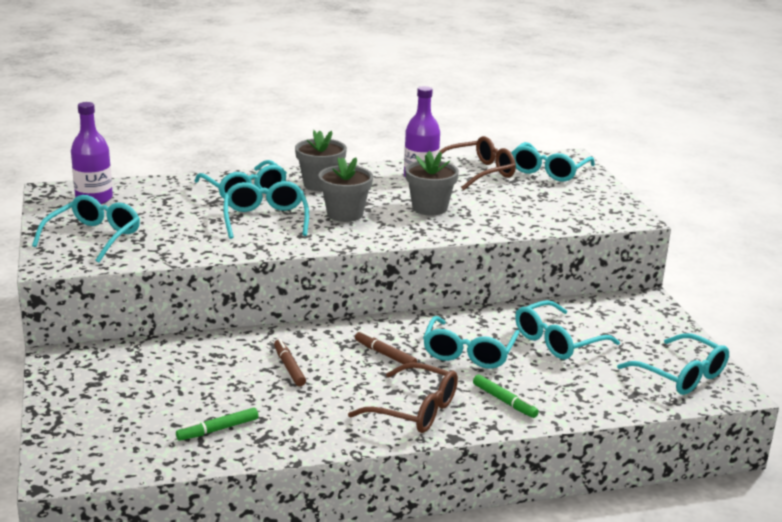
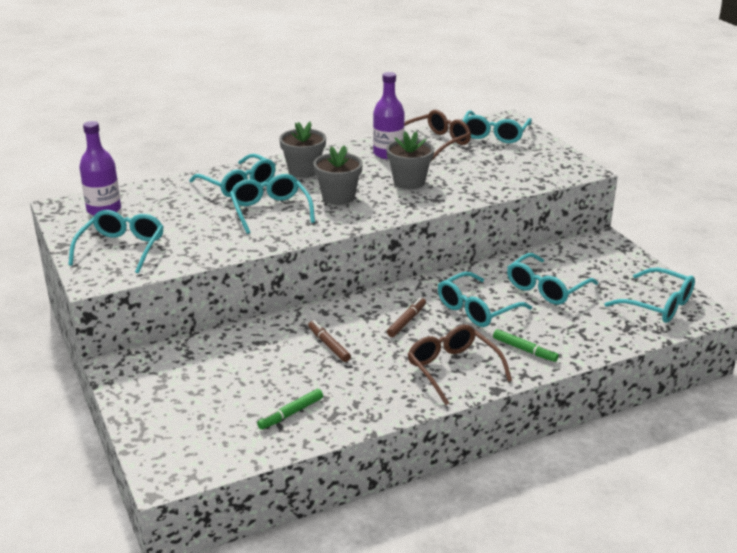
camera: 10 degrees left, 5 degrees up
brown glasses [348,362,458,433] -> brown glasses turned 135 degrees counterclockwise [408,325,512,405]
brown marker [355,331,417,364] -> brown marker turned 90 degrees clockwise [387,297,426,337]
turquoise glasses [423,316,520,369] -> turquoise glasses turned 45 degrees clockwise [438,272,532,327]

